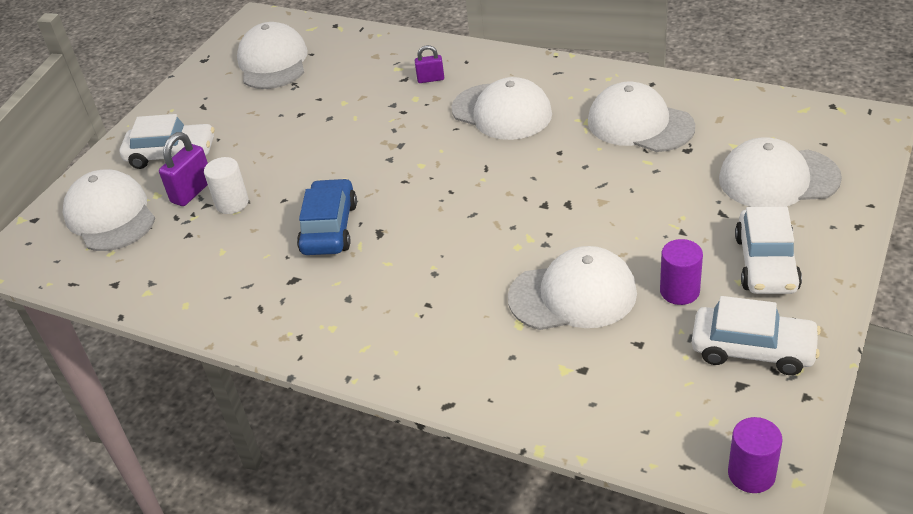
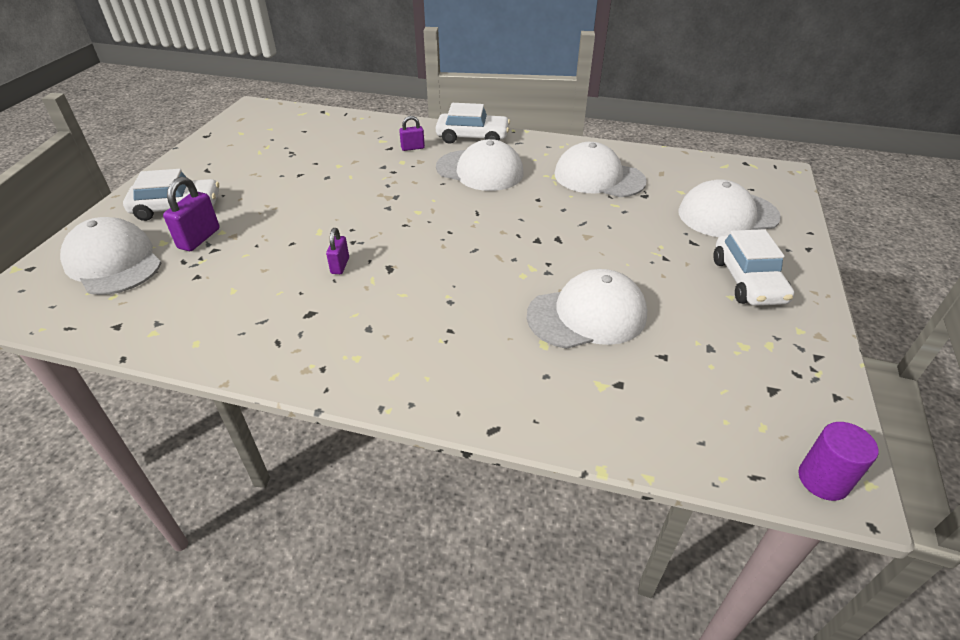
camera: 15 degrees left, 0 degrees up
white cylinder [204,157,249,214] -> none
white cap [237,22,308,89] -> none
blue car [297,178,357,255] -> purple padlock [326,228,349,274]
purple cylinder [660,239,703,305] -> none
white car [692,296,821,375] -> white car moved to [436,103,510,144]

